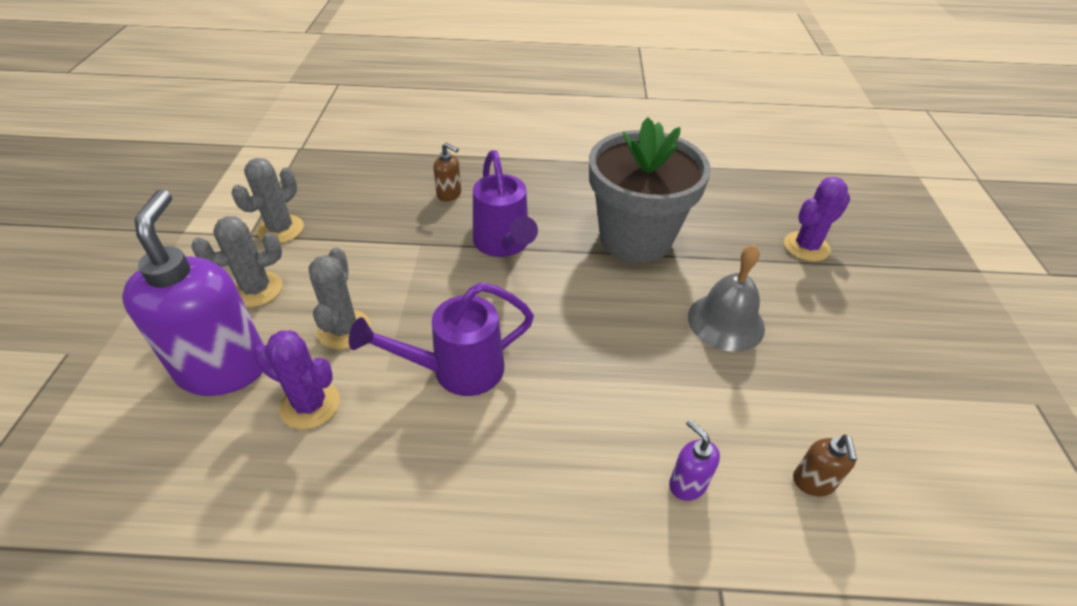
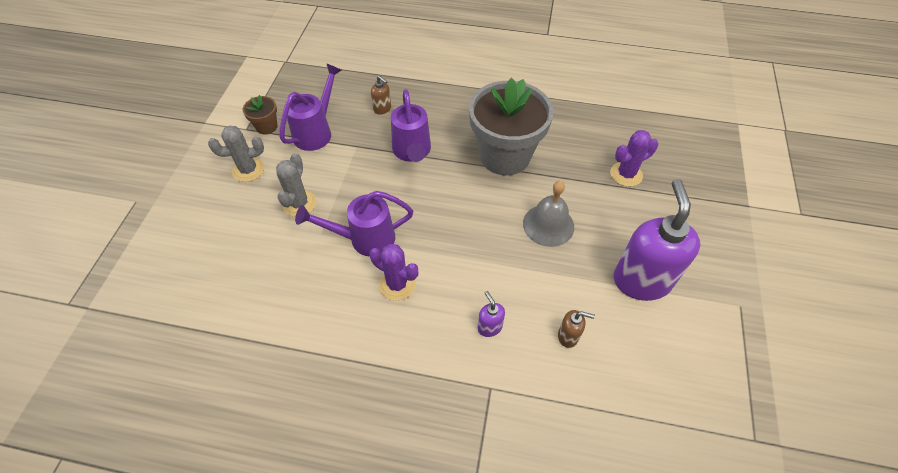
camera: 10 degrees right, 10 degrees up
purple soap dispenser [122,189,263,396] -> purple soap dispenser moved to [614,179,700,301]
grey cactus [232,158,304,243] -> brown flower pot [242,95,278,135]
purple cactus [253,330,340,429] -> purple cactus moved to [369,244,418,301]
brown soap dispenser [793,435,857,496] -> brown soap dispenser turned 90 degrees counterclockwise [558,310,595,348]
none -> purple watering can [280,63,342,151]

